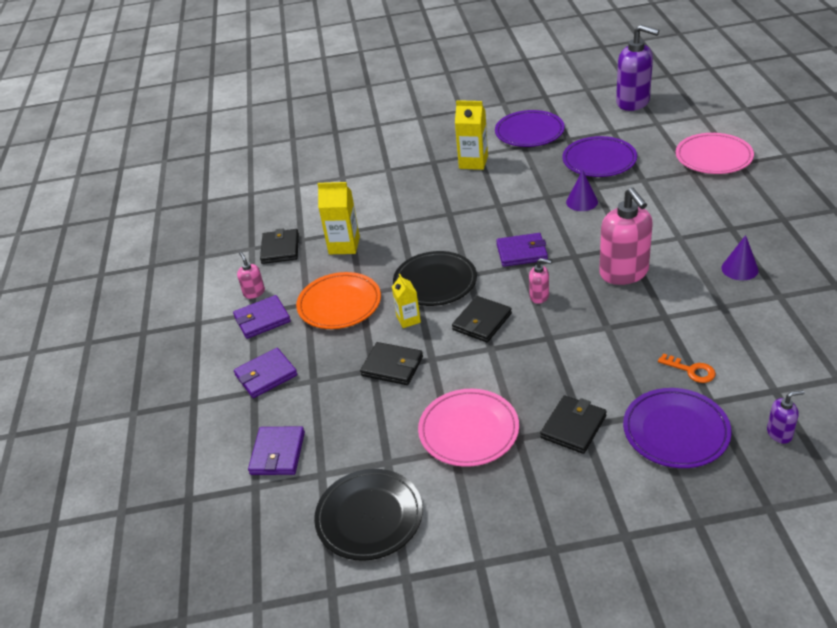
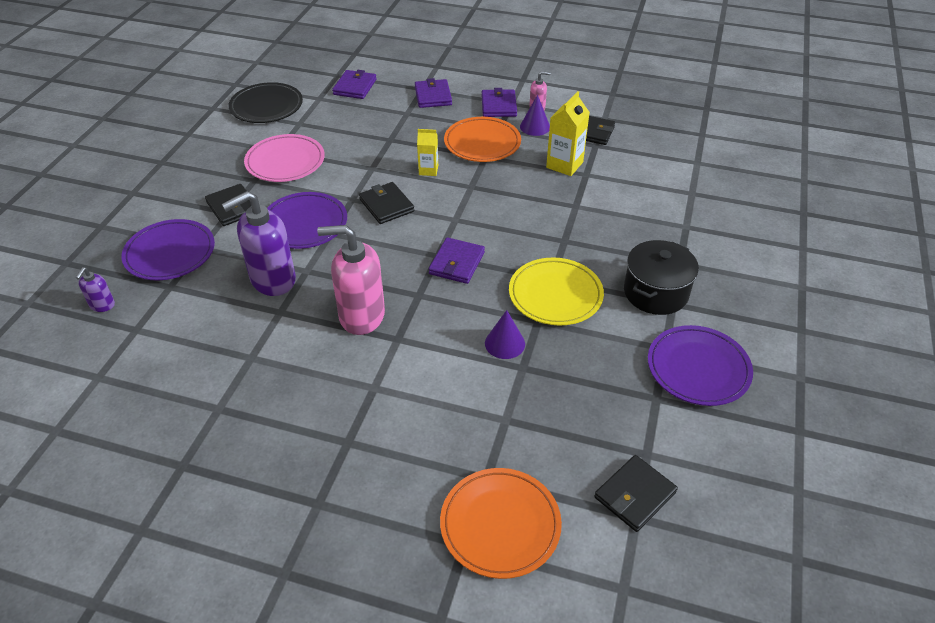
camera: 110 degrees right, 5 degrees up
purple wallet [248,426,305,475] -> purple wallet turned 75 degrees clockwise [332,70,376,99]
black wallet [360,342,423,385] -> black wallet moved to [594,455,678,532]
black plate [393,251,477,306] -> none
yellow carton [455,100,488,170] -> black pot [624,240,699,315]
pink soap dispenser [529,258,552,304] -> none
purple plate [562,136,637,177] -> purple plate moved to [267,192,347,249]
purple soap dispenser [616,25,659,111] -> purple soap dispenser moved to [222,191,296,296]
orange key [658,353,716,383] -> none
pink plate [676,133,754,174] -> orange plate [440,468,562,579]
purple cone [721,235,759,281] -> purple cone moved to [520,95,550,136]
none -> yellow plate [509,257,604,326]

